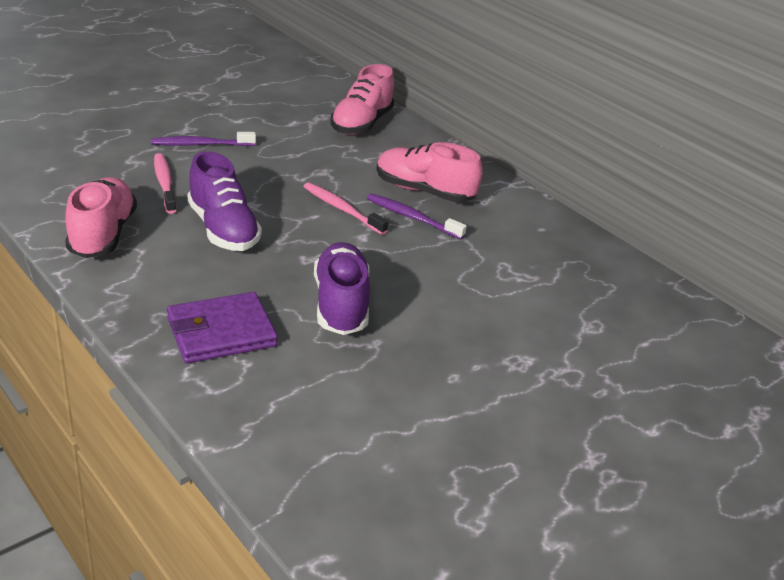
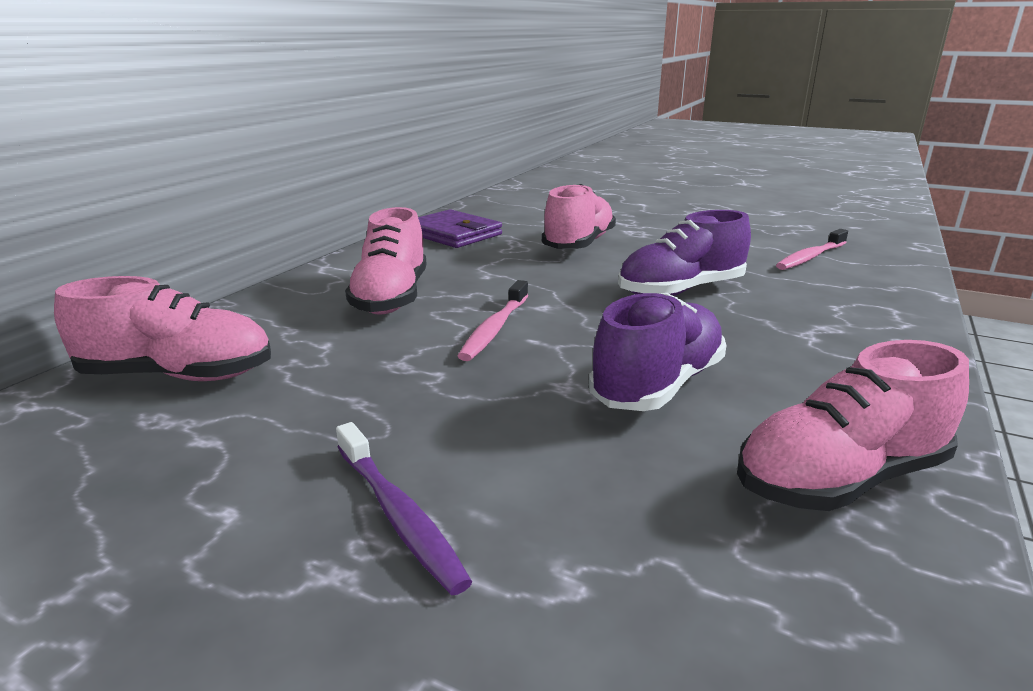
camera: 110 degrees left, 10 degrees down
pink toothbrush [154,153,176,214] -> pink toothbrush moved to [776,229,848,270]
purple wallet [167,292,278,363] -> purple wallet moved to [418,209,502,248]
purple toothbrush [367,193,467,239] -> none
none -> pink shoe [542,184,616,249]

